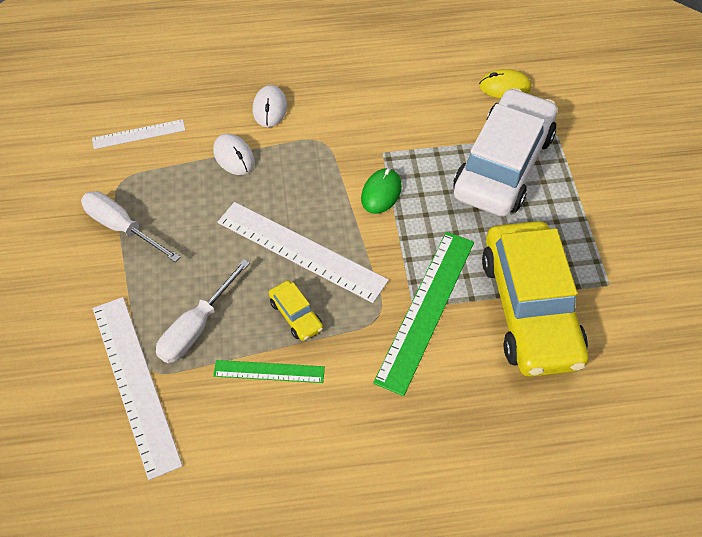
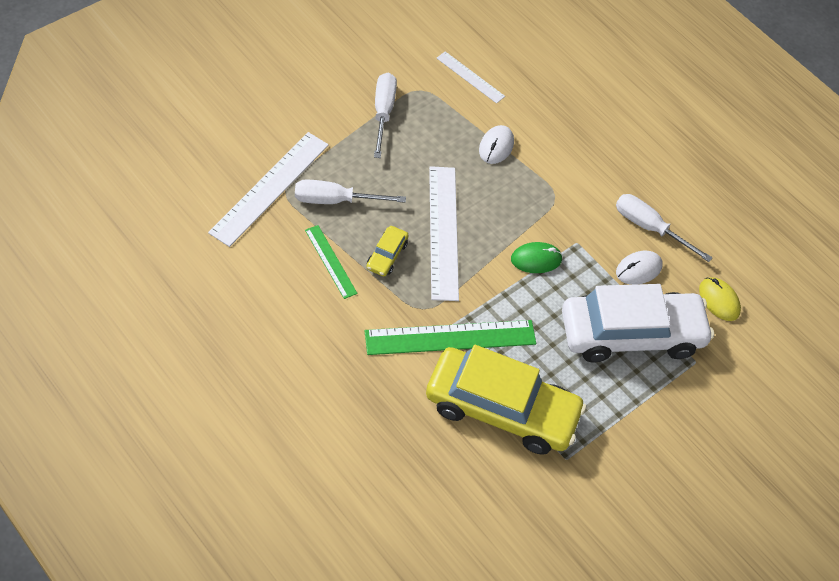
camera: 50 degrees right, 0 degrees up
white mouse [253,85,287,127] -> white mouse moved to [616,251,663,285]
yellow car [482,221,588,377] -> yellow car turned 120 degrees counterclockwise [426,345,586,455]
none -> white screwdriver [616,194,713,262]

